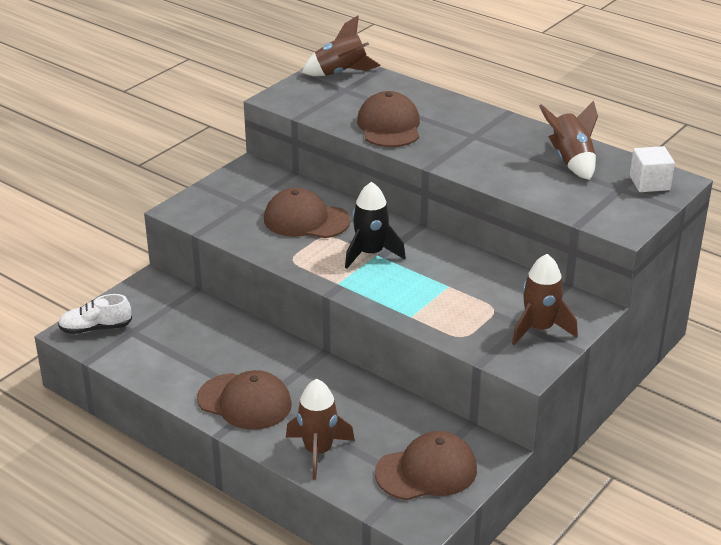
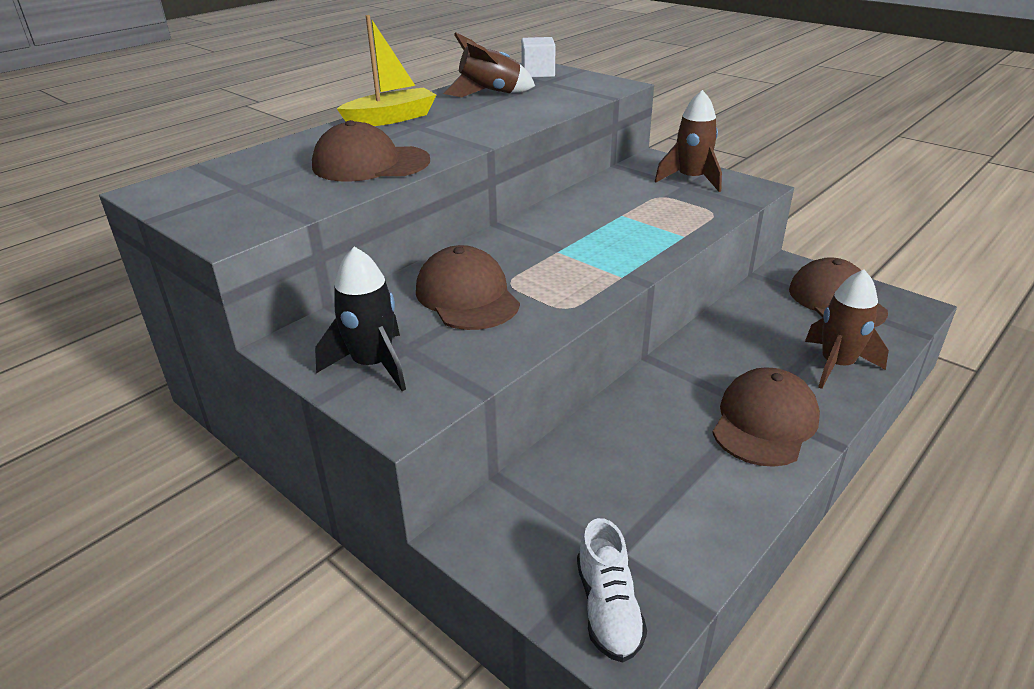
camera: 85 degrees left, 0 degrees up
brown cap [264,188,351,238] -> brown cap turned 135 degrees clockwise [416,245,520,330]
brown rocket [302,15,381,76] -> none
black rocket [345,182,406,269] -> black rocket moved to [315,247,406,391]
none -> yellow boat [337,15,436,126]

